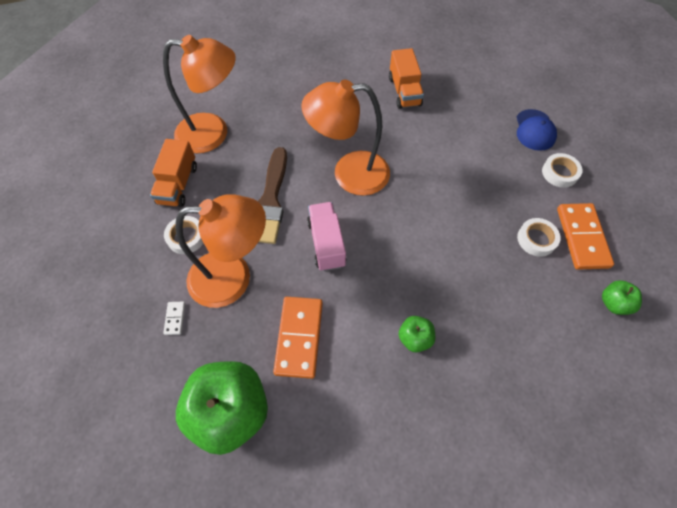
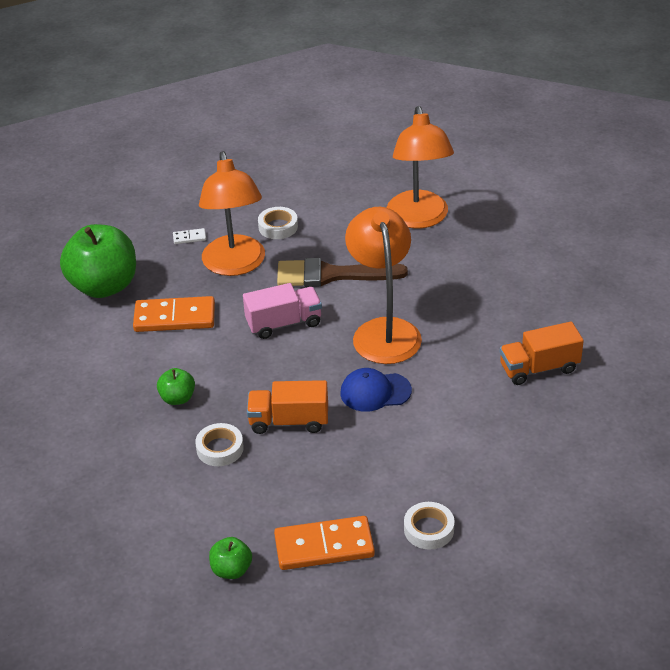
camera: 85 degrees right, 20 degrees down
orange truck [150,139,197,207] -> orange truck moved to [247,380,328,434]
blue cap [517,109,557,151] -> blue cap moved to [340,368,412,412]
white tape [517,218,561,257] -> white tape moved to [195,423,244,466]

